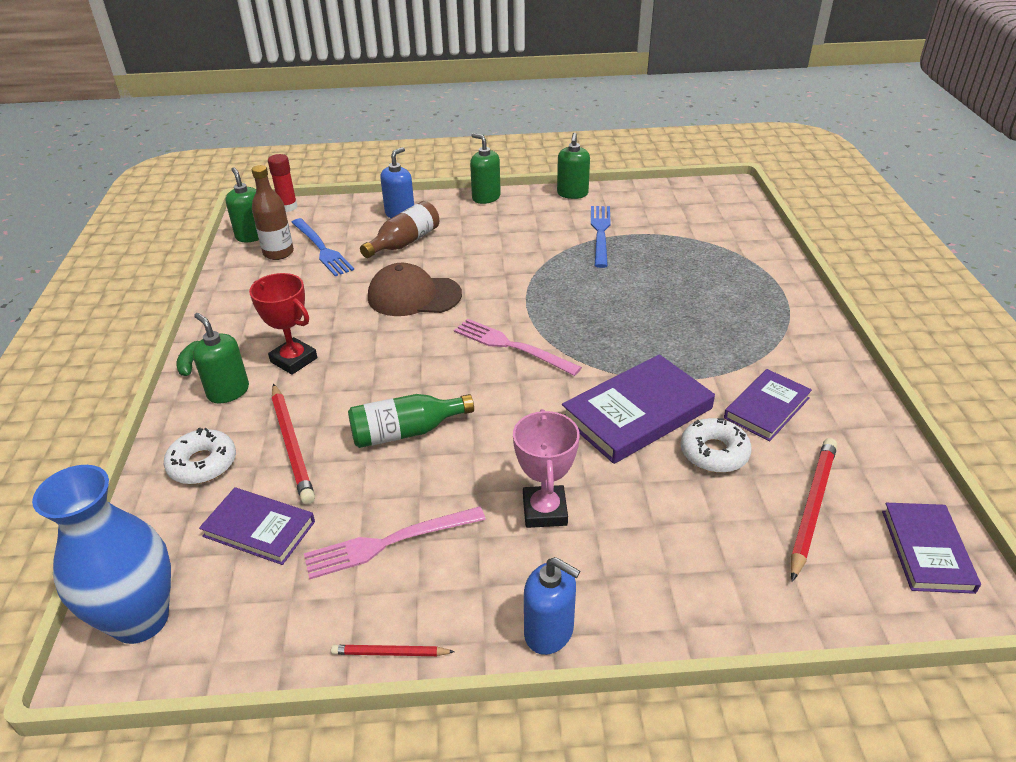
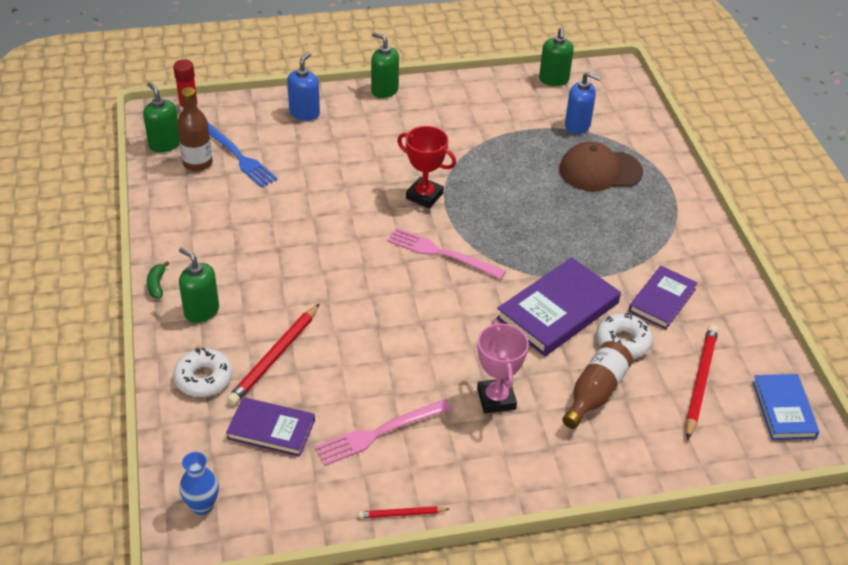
camera: 10 degrees left, 5 degrees up
blue vase [32,465,171,644] -> blue vase [179,452,219,515], size x0.50
red trophy [249,273,317,375] -> red trophy moved to [397,126,456,208]
red pencil [272,384,315,505] -> red pencil turned 60 degrees clockwise [227,303,320,405]
green bottle [348,394,474,448] -> none
brown bottle [360,201,439,258] -> brown bottle moved to [562,341,633,429]
brown cap [368,263,462,316] -> brown cap moved to [559,142,643,191]
blue soap dispenser [524,557,580,655] -> blue soap dispenser moved to [565,72,601,134]
green soap dispenser [557,133,590,199] -> green soap dispenser moved to [539,27,574,86]
blue fork [591,206,611,268] -> none
purple book [882,503,981,594] -> blue book [752,374,820,440]

